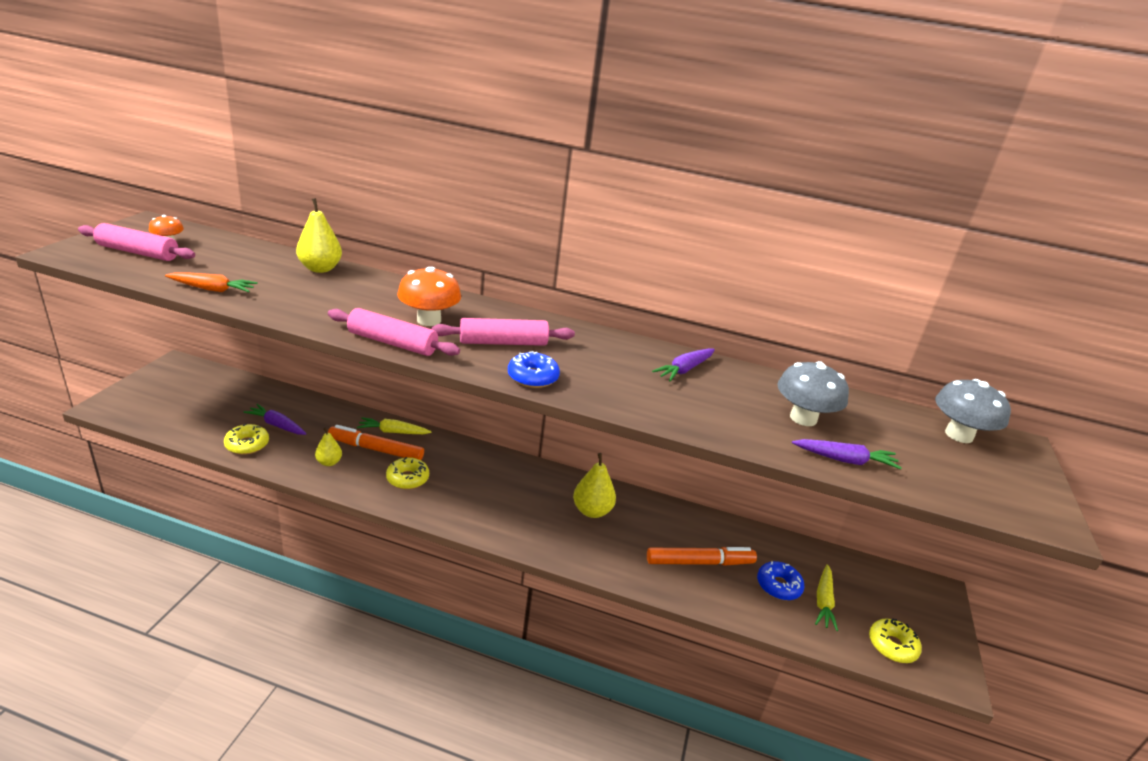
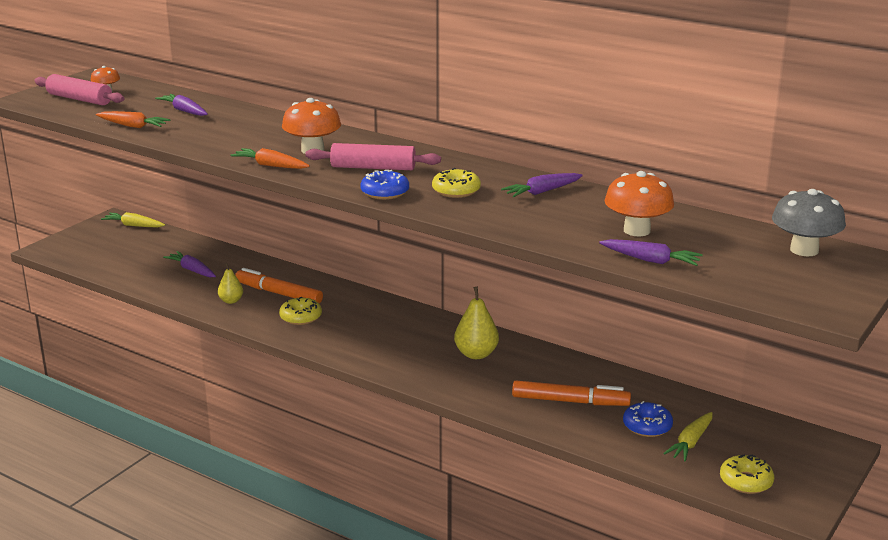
camera: 20 degrees right, 5 degrees down
yellow donut [224,423,269,455] -> yellow donut moved to [432,168,481,198]
yellow pear [296,198,342,273] -> none
pink rolling pin [328,308,460,356] -> orange carrot [230,148,310,169]
yellow carrot [357,417,432,434] -> yellow carrot moved to [101,212,165,227]
grey mushroom [777,361,849,426] -> orange mushroom [605,171,674,236]
none -> purple carrot [155,94,208,116]

